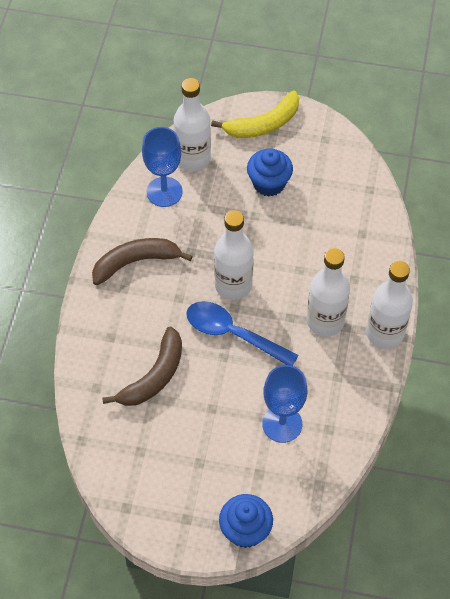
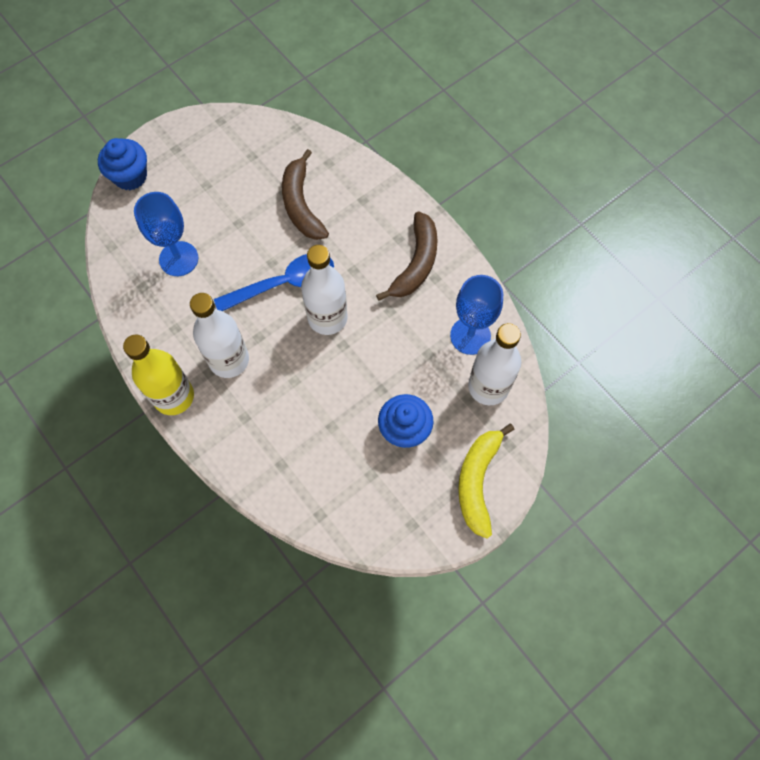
camera: 130 degrees right, 10 degrees up
white bottle [366,261,413,349] -> yellow bottle [123,335,194,415]

